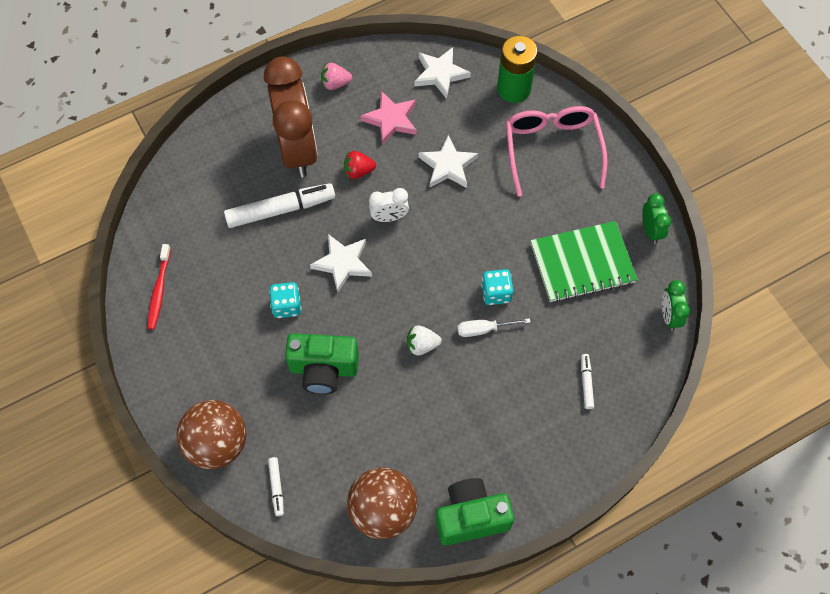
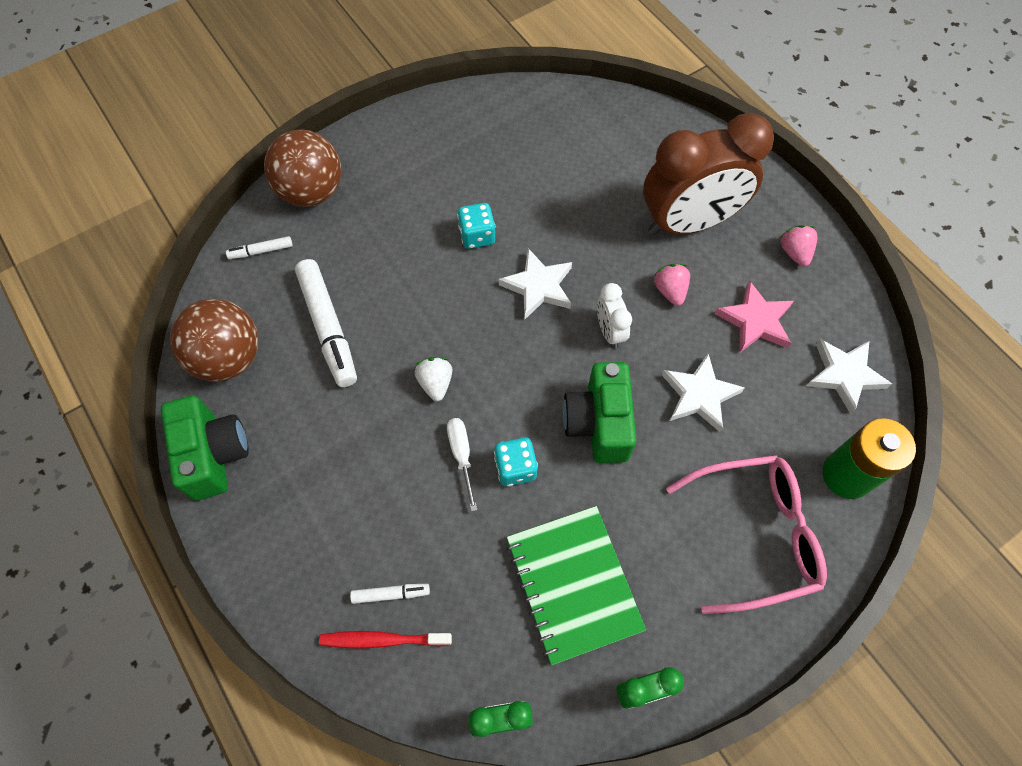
camera: 85 degrees right, 0 degrees up
red toothbrush [147,244,171,330] -> red toothbrush moved to [319,631,452,649]
white marker [224,183,335,228] -> white marker moved to [295,259,357,387]
green camera [285,334,359,394] -> green camera moved to [563,362,637,463]
red strawberry [344,151,376,179] -> pink strawberry [653,264,690,306]

